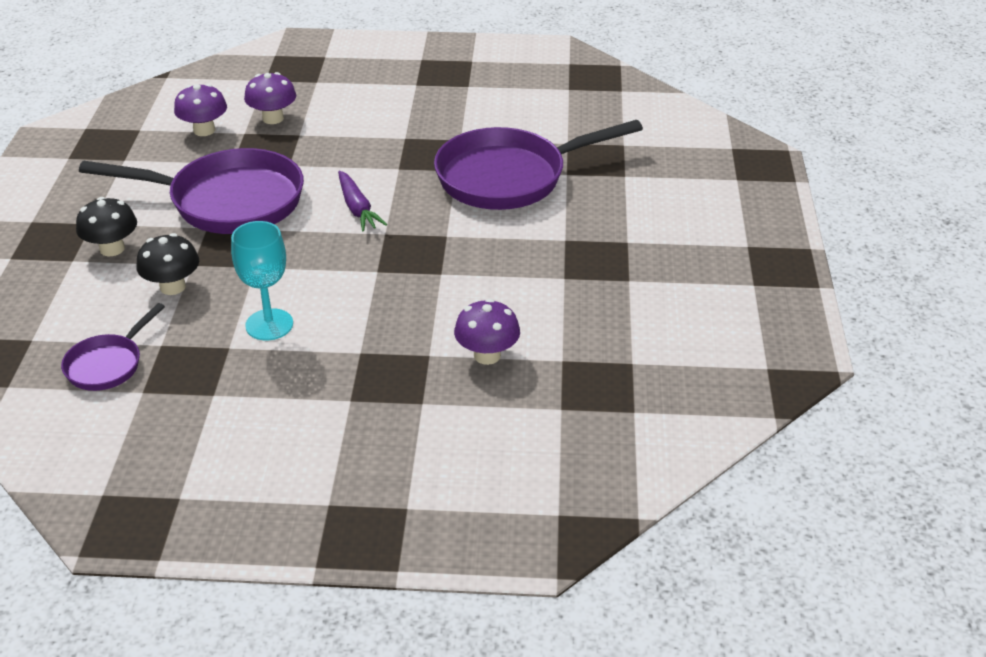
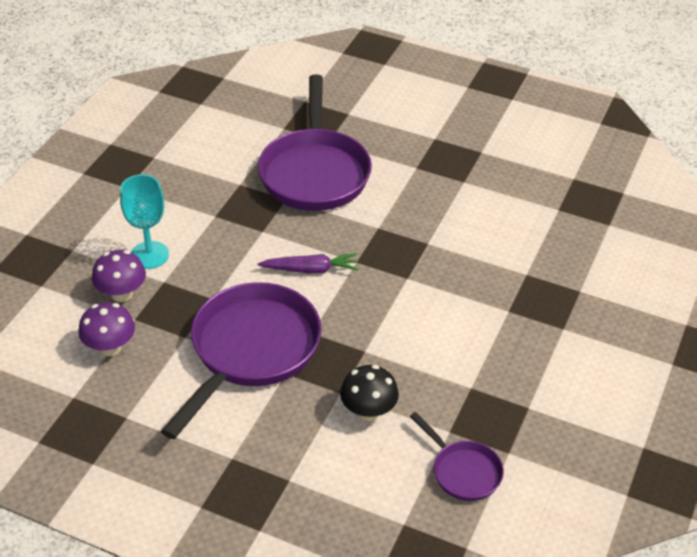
camera: 70 degrees left, 5 degrees up
black mushroom [76,197,137,256] -> none
turquoise goblet [231,221,293,340] -> turquoise goblet moved to [120,174,169,269]
purple mushroom [454,299,520,365] -> none

